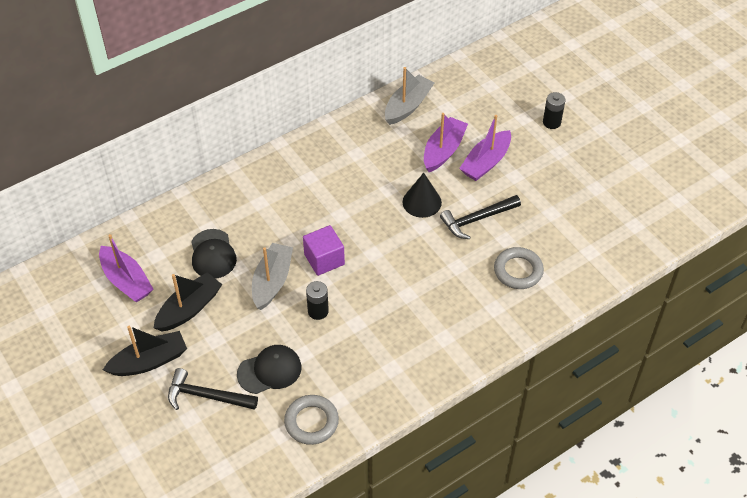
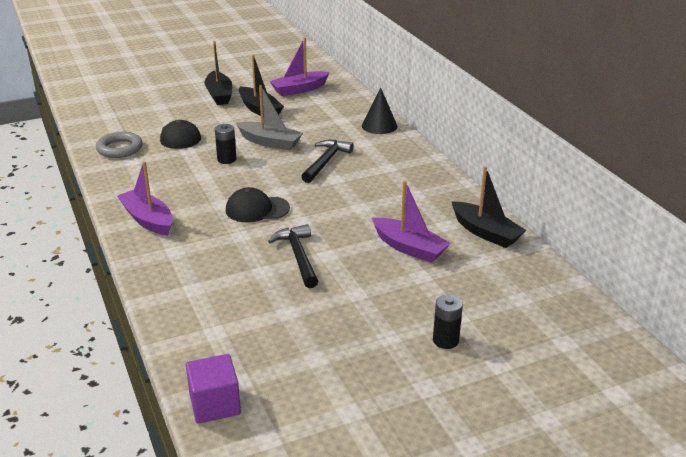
camera: 100 degrees right, 20 degrees down
black hammer [168,368,258,410] -> black hammer moved to [301,140,353,183]
black cap [191,229,237,279] -> black cap moved to [226,187,290,222]
purple cube [303,225,345,276] -> purple cube moved to [186,354,241,424]
grey boat [385,67,435,125] -> black boat [451,166,527,248]
black cone [403,173,442,218] -> black cone moved to [362,88,397,134]
purple boat [459,115,511,181] -> purple boat moved to [117,161,173,236]
grey ring [494,247,544,289] -> none

